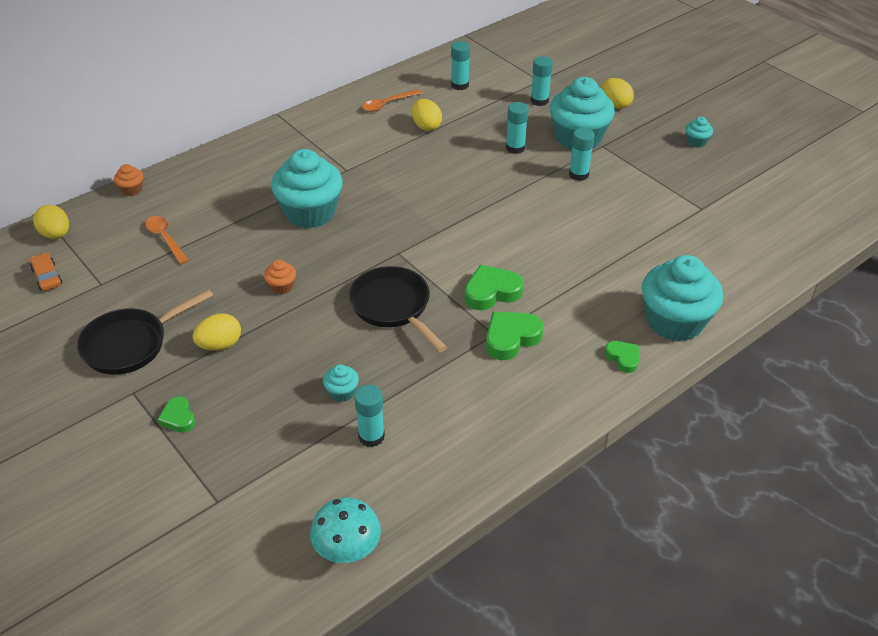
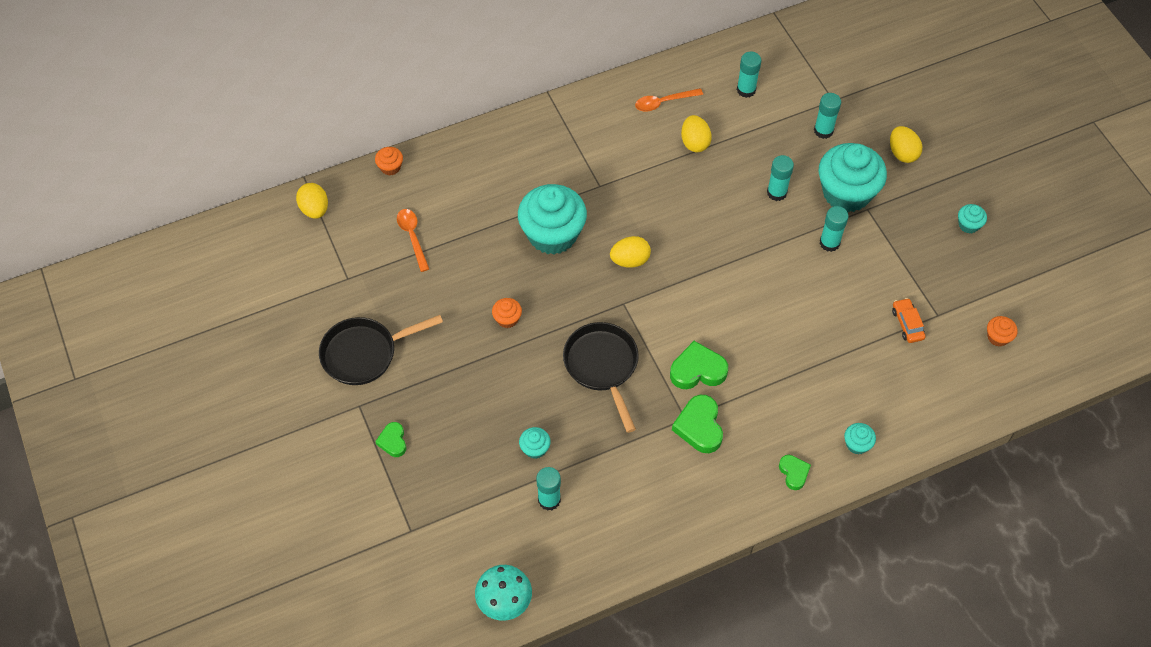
camera: 15 degrees right, 15 degrees up
orange car [30,253,62,291] -> orange car moved to [892,298,926,343]
yellow egg [193,313,241,351] -> yellow egg moved to [610,236,651,268]
green heart [486,312,544,360] -> green heart turned 75 degrees counterclockwise [672,395,723,453]
turquoise cupcake [642,255,723,342] -> turquoise cupcake [844,423,876,455], size x0.42
none -> orange cupcake [987,316,1017,347]

